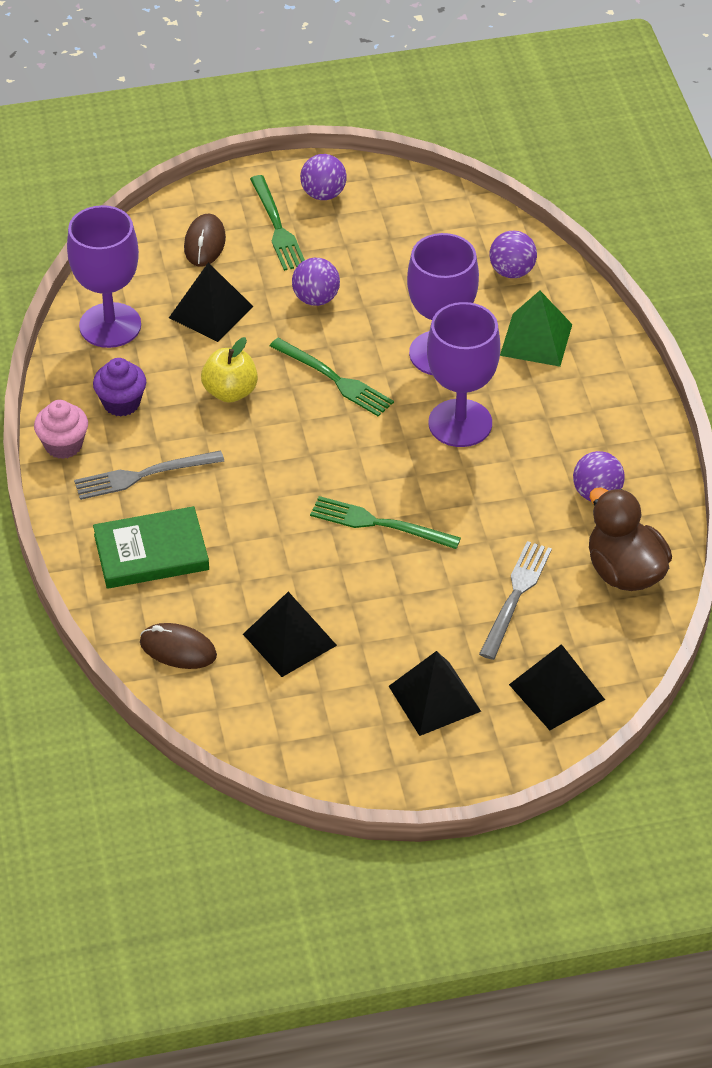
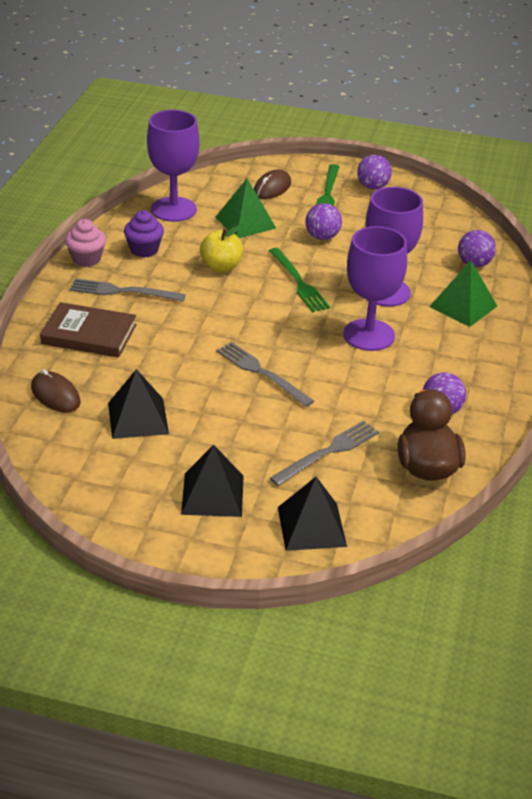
camera: 25 degrees right, 10 degrees down
green book [93,506,209,589] -> brown book [40,302,137,358]
black pyramid [169,263,254,342] -> green pyramid [215,179,276,238]
green fork [310,496,461,549] -> grey fork [216,342,314,407]

